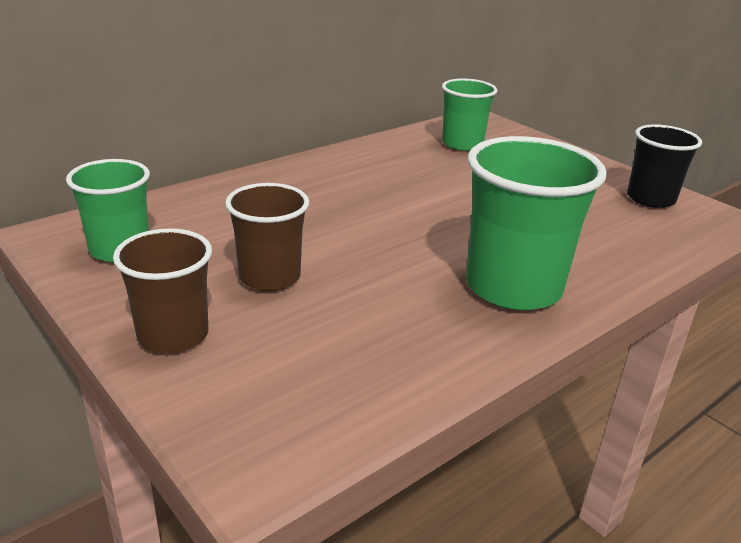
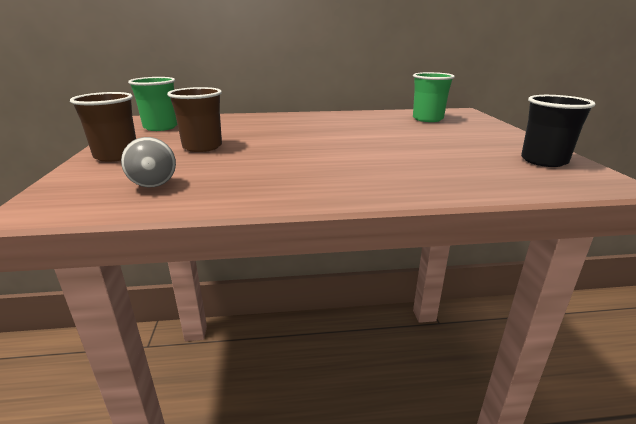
camera: 35 degrees right, 5 degrees down
green cup [466,136,607,310] -> none
none -> grey ball [121,137,176,187]

